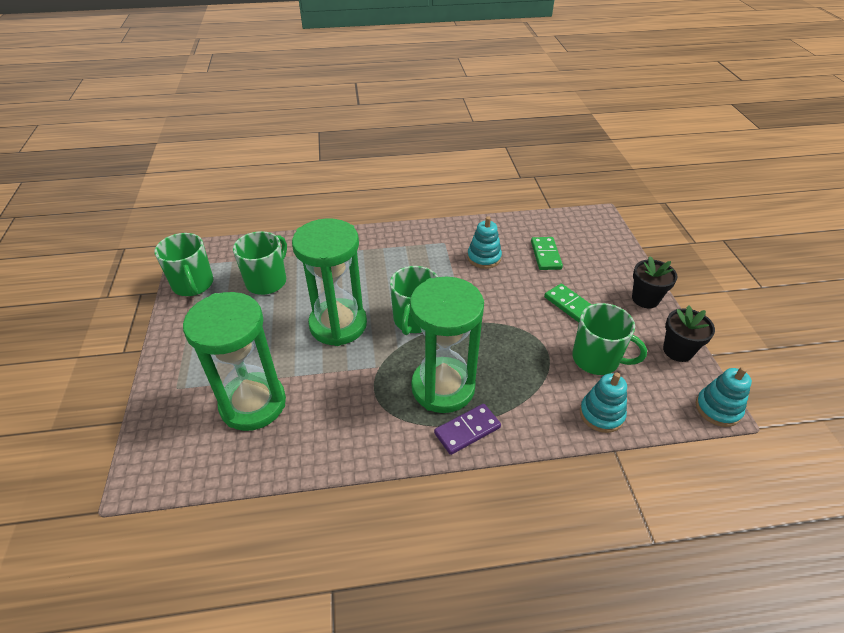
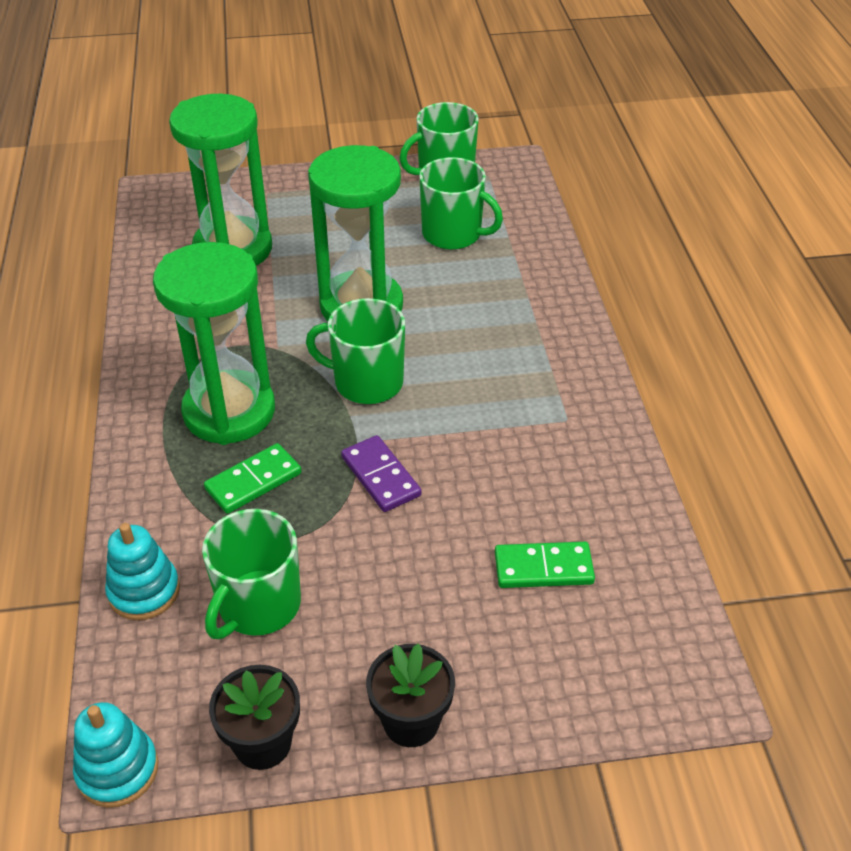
camera: 90 degrees right, 0 degrees up
purple domino [434,404,501,455] -> purple domino moved to [341,435,421,512]
turquoise stacking toy [467,216,502,269] -> none
green domino [544,283,592,322] -> green domino moved to [204,443,301,514]

